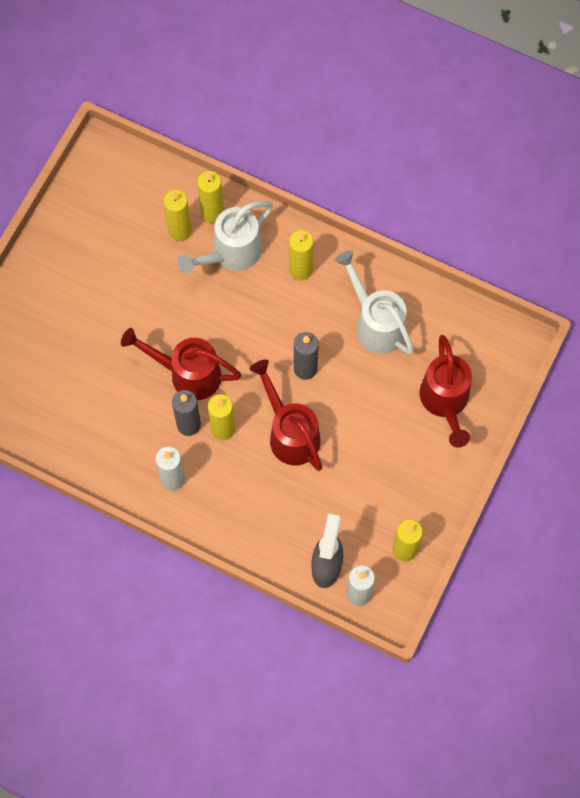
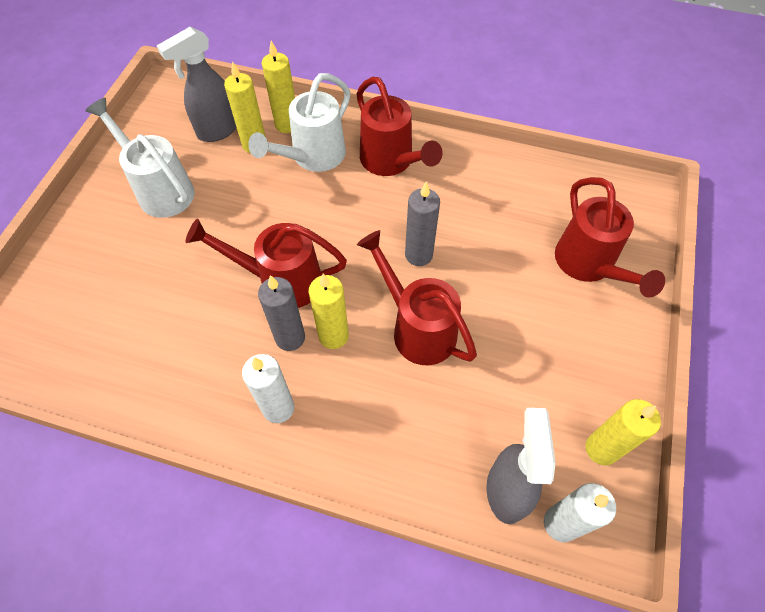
camera: 10 degrees left, 10 degrees down
yellow candle [289,230,313,280] -> red watering can [356,77,443,176]
white watering can [335,250,414,355] -> white watering can moved to [85,98,195,218]
none -> grey spray bottle [157,27,237,142]

